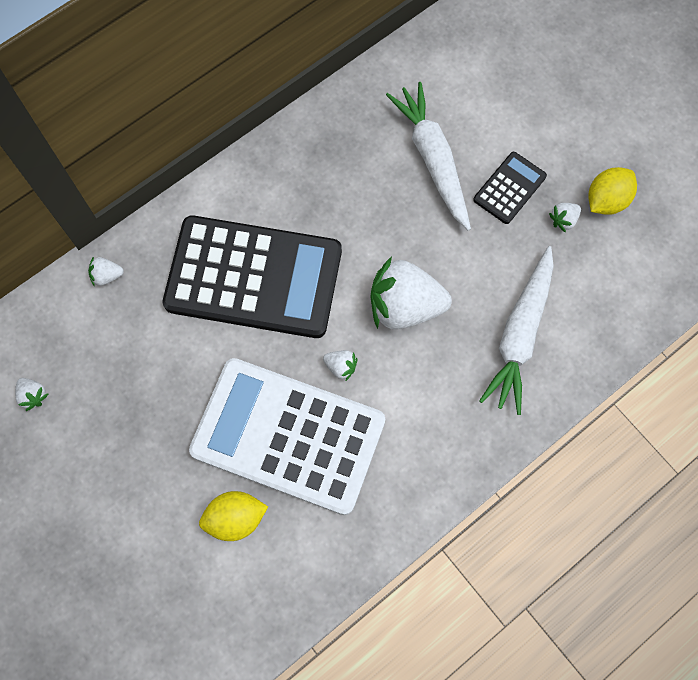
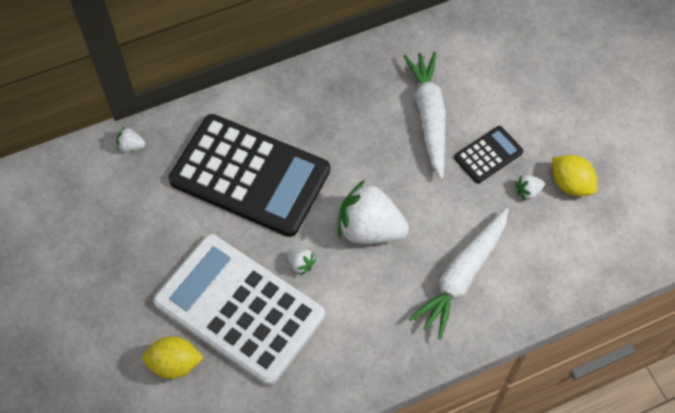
camera: 15 degrees right, 10 degrees down
white strawberry [15,378,48,411] -> none
yellow lemon [588,167,637,215] -> yellow lemon turned 75 degrees clockwise [552,155,597,196]

